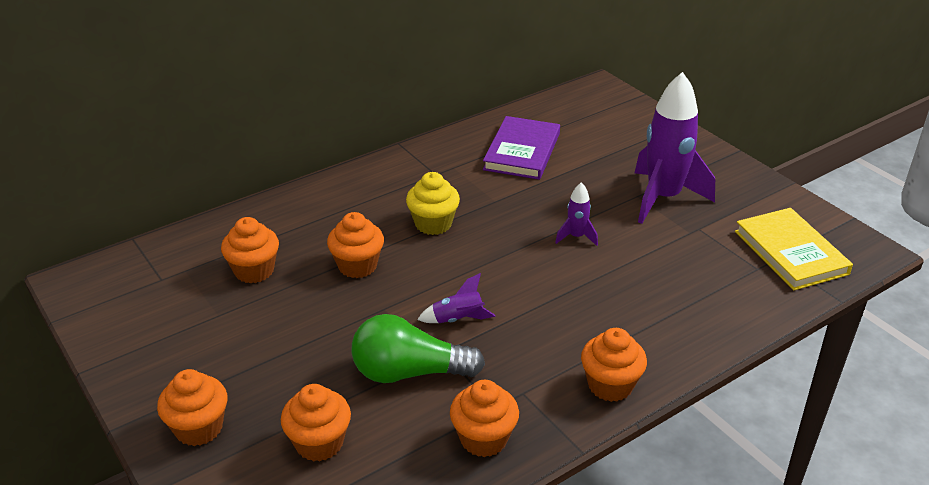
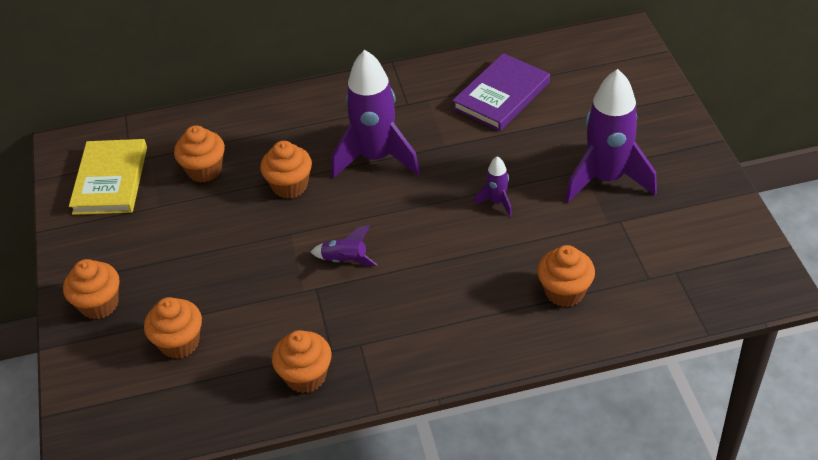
camera: 25 degrees right, 10 degrees up
green light bulb [351,314,485,383] -> none
yellow cupcake [406,172,460,235] -> purple rocket [332,50,420,178]
orange cupcake [581,328,647,402] -> orange cupcake moved to [537,245,595,307]
yellow book [735,208,853,290] -> yellow book moved to [69,139,147,215]

